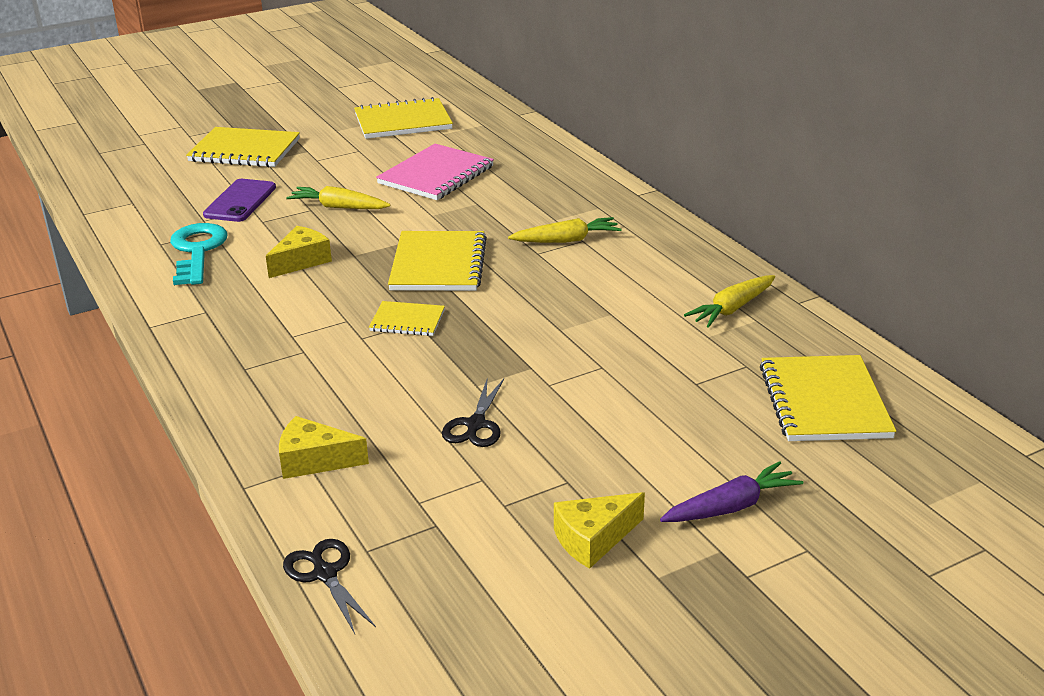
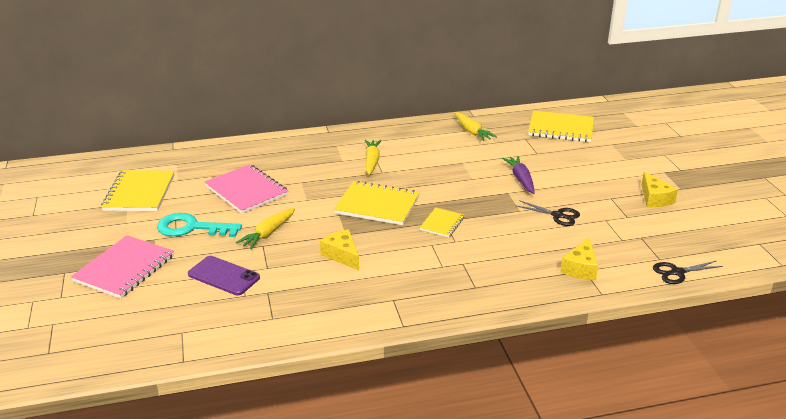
camera: 75 degrees left, 0 degrees up
turquoise key [170,223,227,285] -> turquoise key moved to [157,213,242,237]
yellow notebook [186,127,300,167] -> pink notebook [71,235,174,299]
purple carrot [660,461,803,522] -> purple carrot moved to [502,156,535,194]

